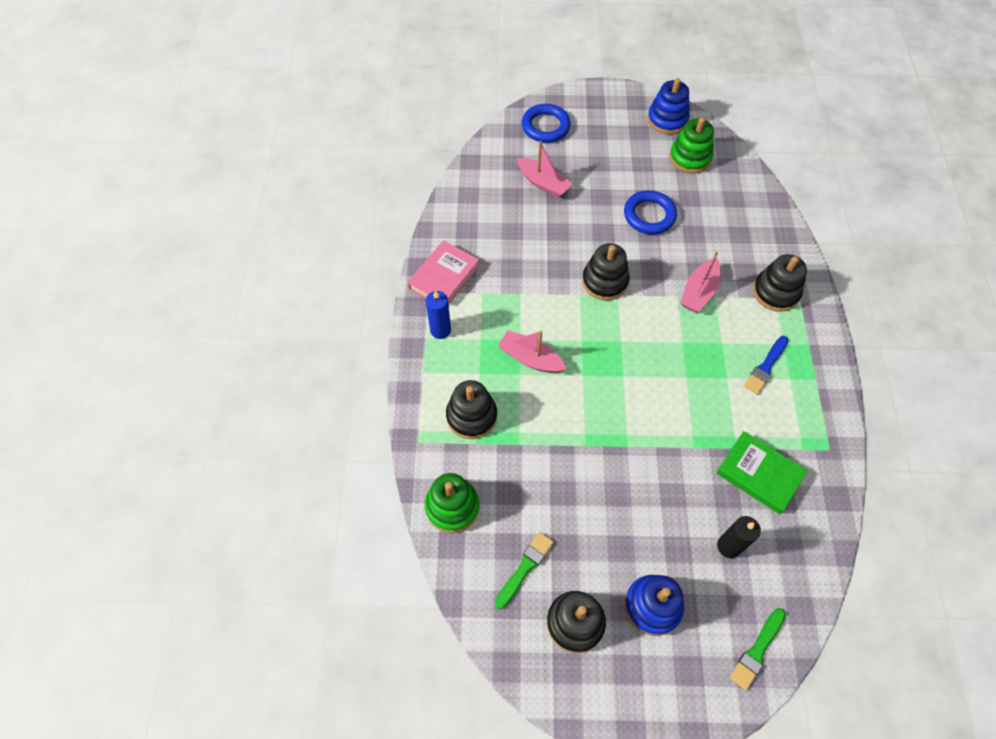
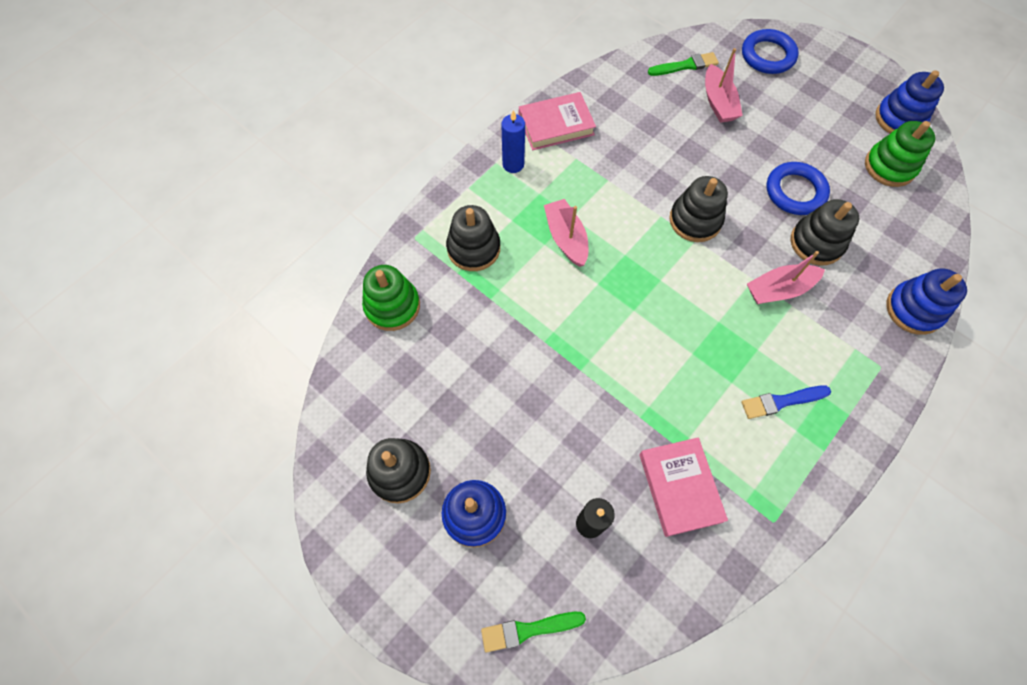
camera: 40 degrees right, 5 degrees up
green brush [495,532,554,609] -> green brush moved to [648,52,719,76]
green book [716,431,807,514] -> pink book [639,437,728,537]
black stacking toy [753,254,807,312] -> black stacking toy moved to [791,199,859,266]
none -> blue stacking toy [886,268,967,335]

